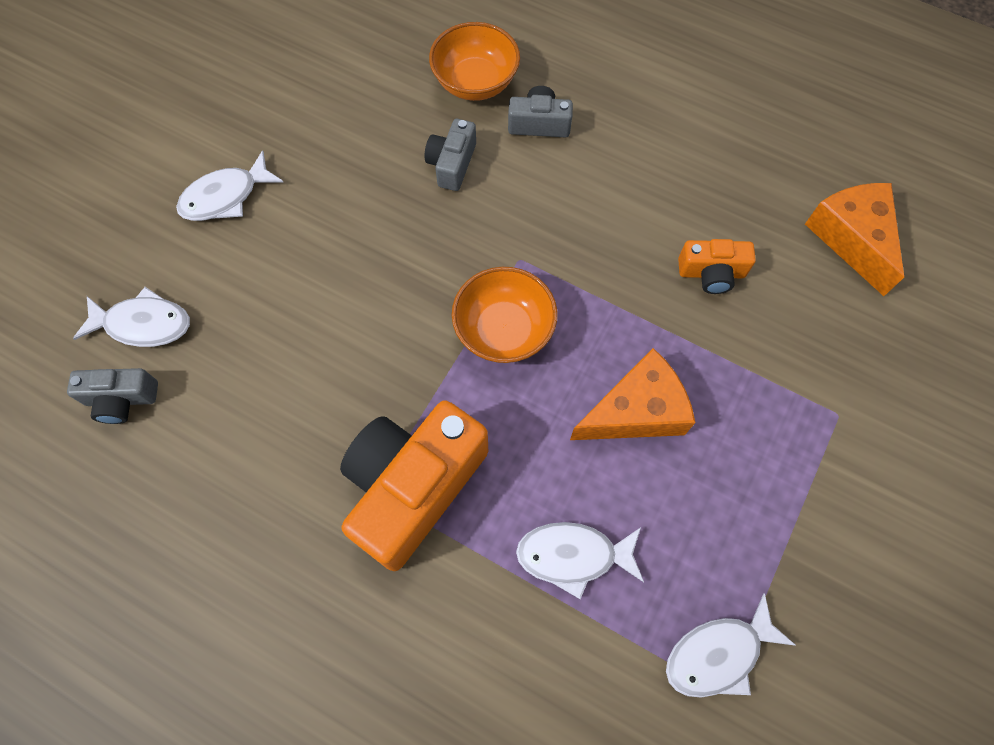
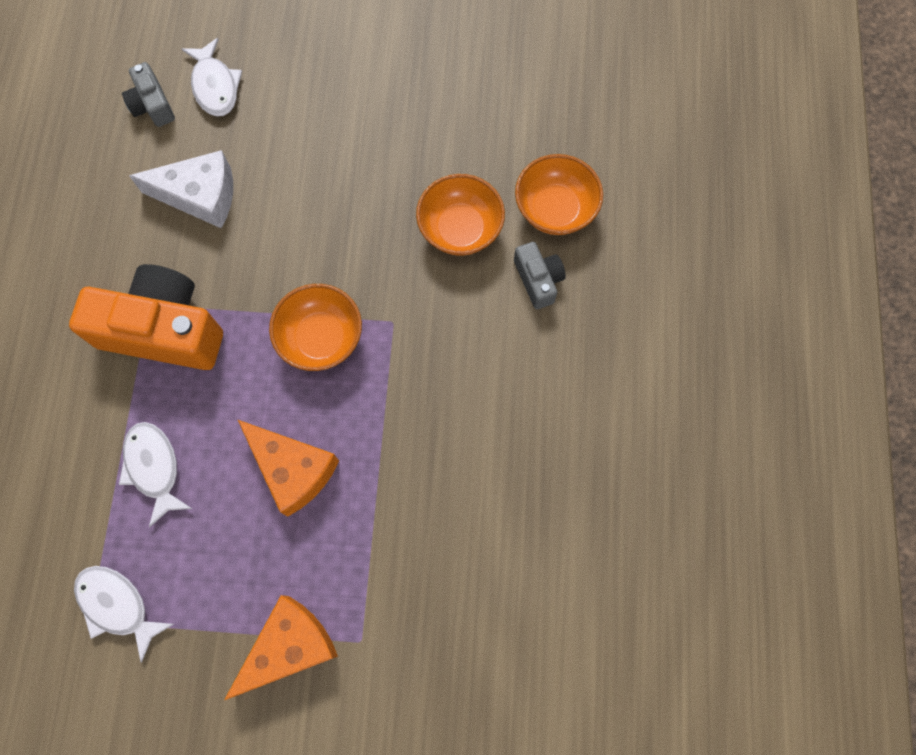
camera: 65 degrees right, 5 degrees up
white fish [176,150,283,221] -> none
grey camera [425,119,476,191] -> orange bowl [416,174,505,256]
orange camera [678,239,756,294] -> none
orange cheese [805,183,904,296] -> orange cheese moved to [224,595,338,700]
none -> white cheese [129,150,233,228]

